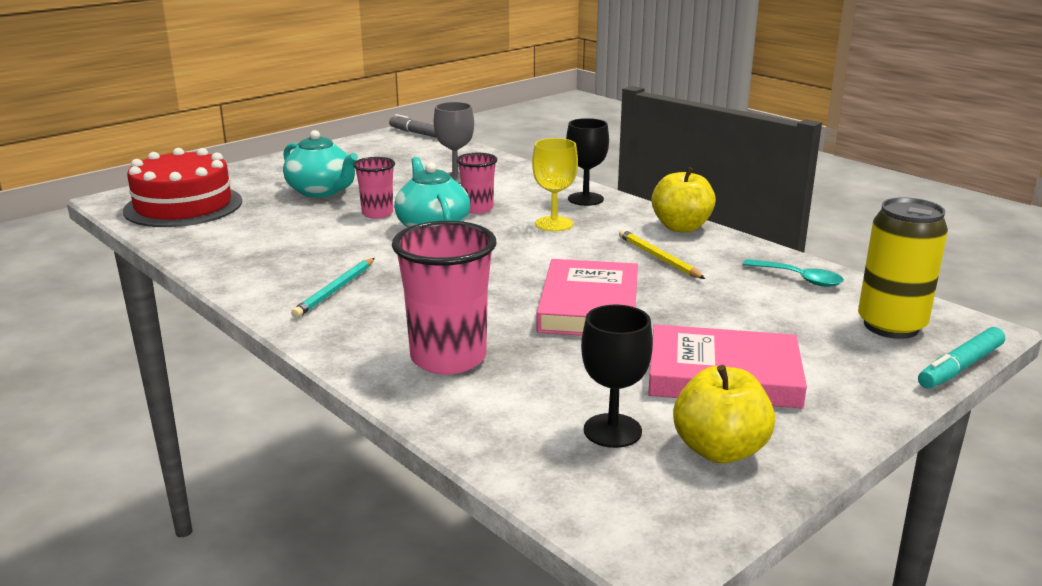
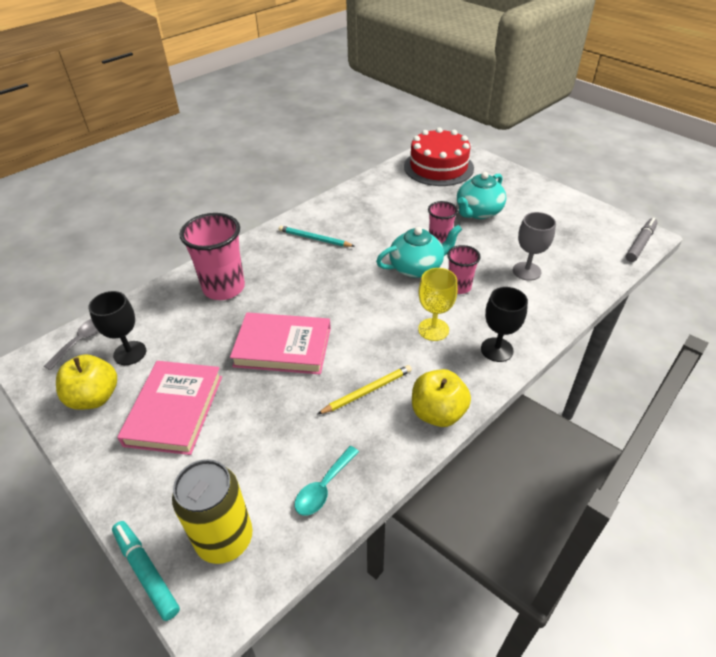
camera: 90 degrees right, 20 degrees up
none -> grey spoon [44,319,99,370]

